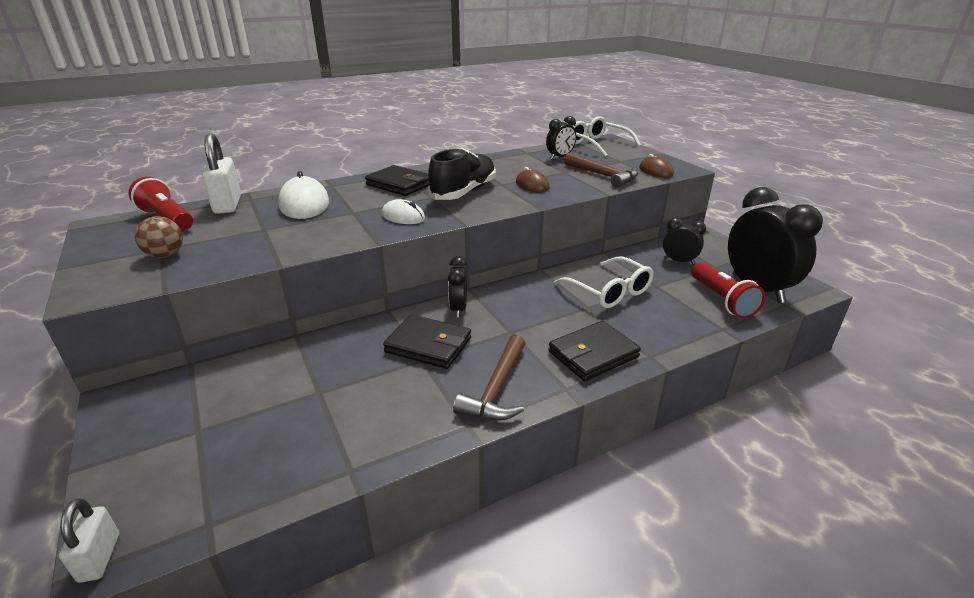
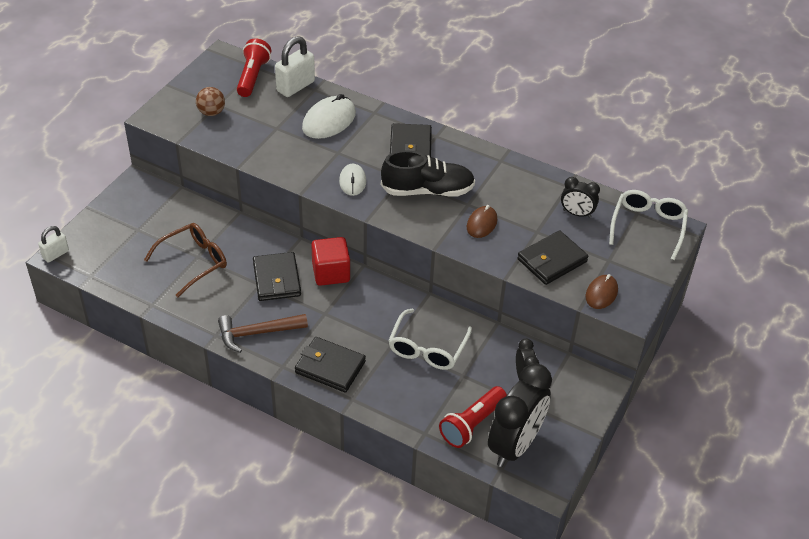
camera: 55 degrees right, 15 degrees up
black clock [448,256,467,317] -> red cube [311,237,350,286]
brown hammer [564,153,638,187] -> black wallet [517,230,588,285]
none -> brown glasses [144,223,227,297]

